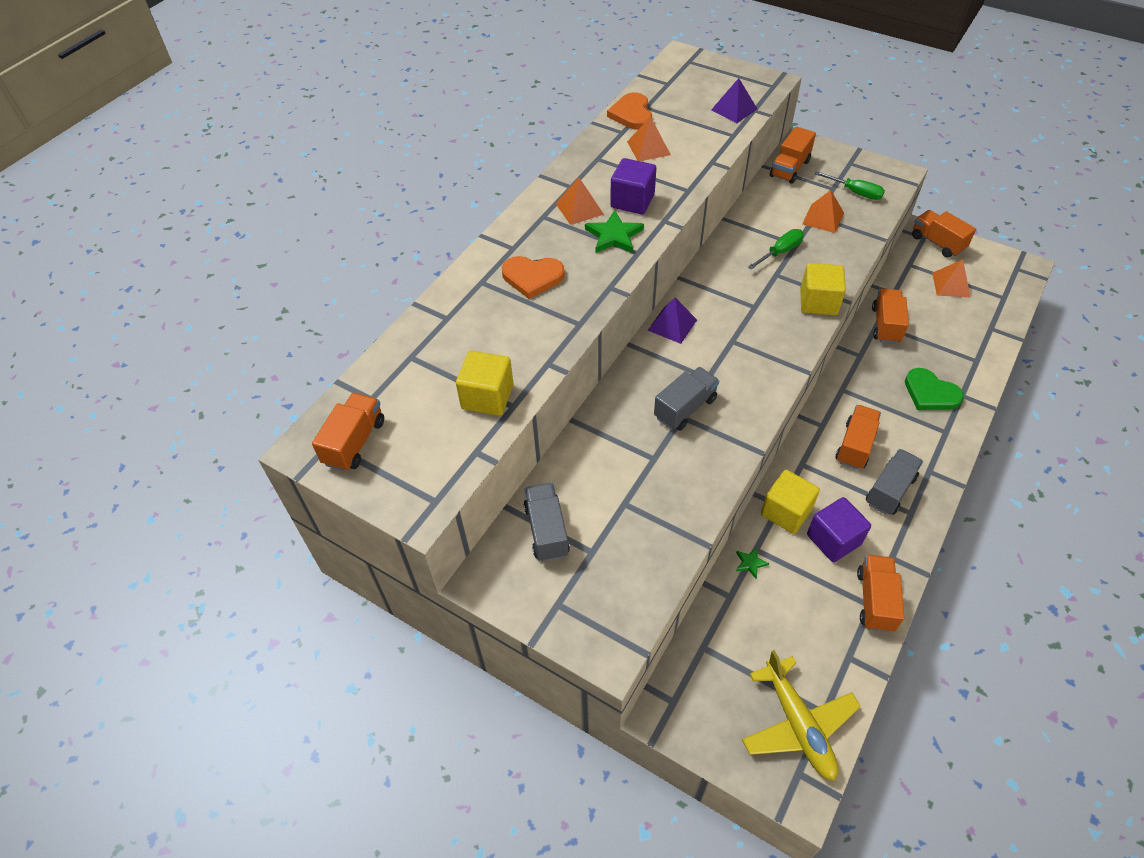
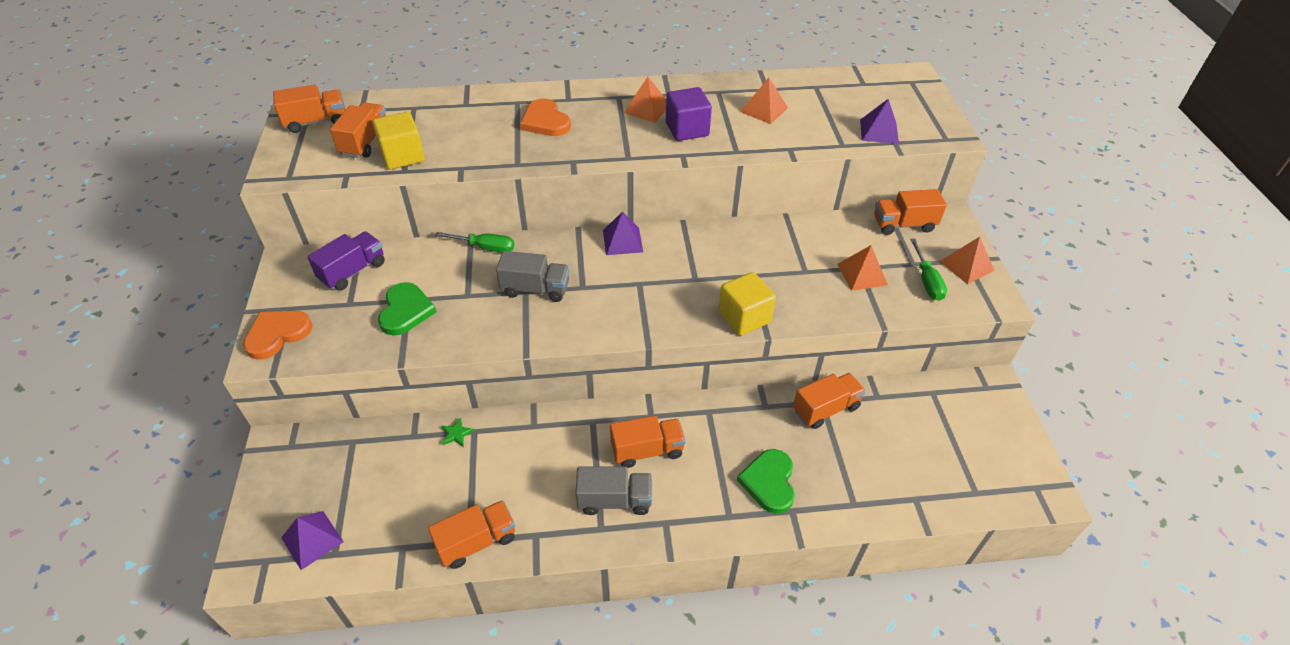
camera: 50 degrees right, 5 degrees down
grey truck [524,483,570,562] -> purple truck [307,231,385,290]
green star [585,210,644,253] -> none
orange heart [607,92,652,130] -> orange heart moved to [243,311,312,360]
yellow plane [742,650,861,781] -> purple pyramid [281,511,343,570]
green screwdriver [748,229,804,269] -> green screwdriver moved to [435,232,514,253]
yellow cube [761,470,820,534] -> none
purple cube [807,497,871,562] -> none
orange truck [912,210,976,258] -> orange truck moved to [330,102,386,158]
orange pyramid [932,259,971,298] -> orange pyramid moved to [940,237,995,284]
none -> green heart [378,282,437,335]

